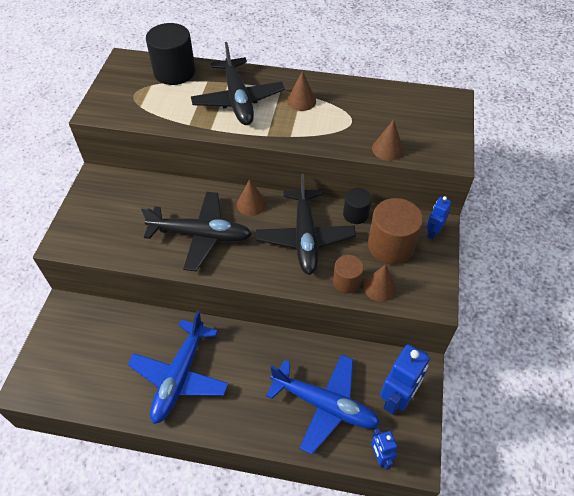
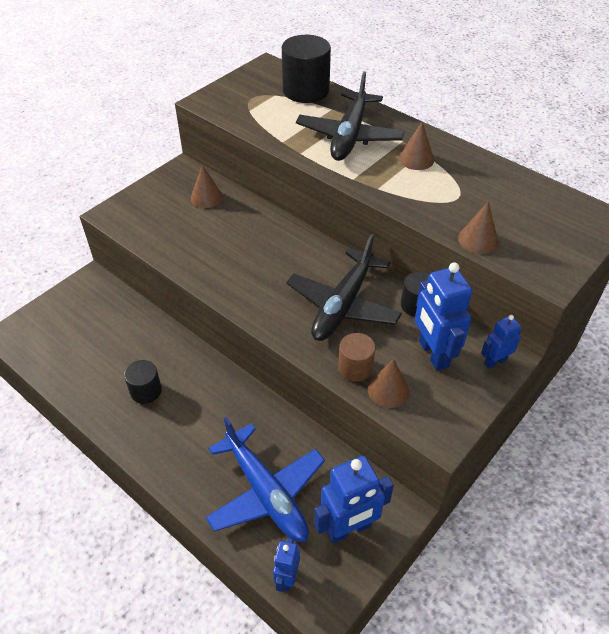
camera: 30 degrees right, 5 degrees down
blue plane [128,311,229,424] -> black cylinder [124,360,162,404]
black plane [141,192,252,271] -> none
brown cone [237,179,266,216] -> brown cone moved to [191,165,223,208]
brown cylinder [368,198,423,265] -> blue robot [415,262,472,371]

